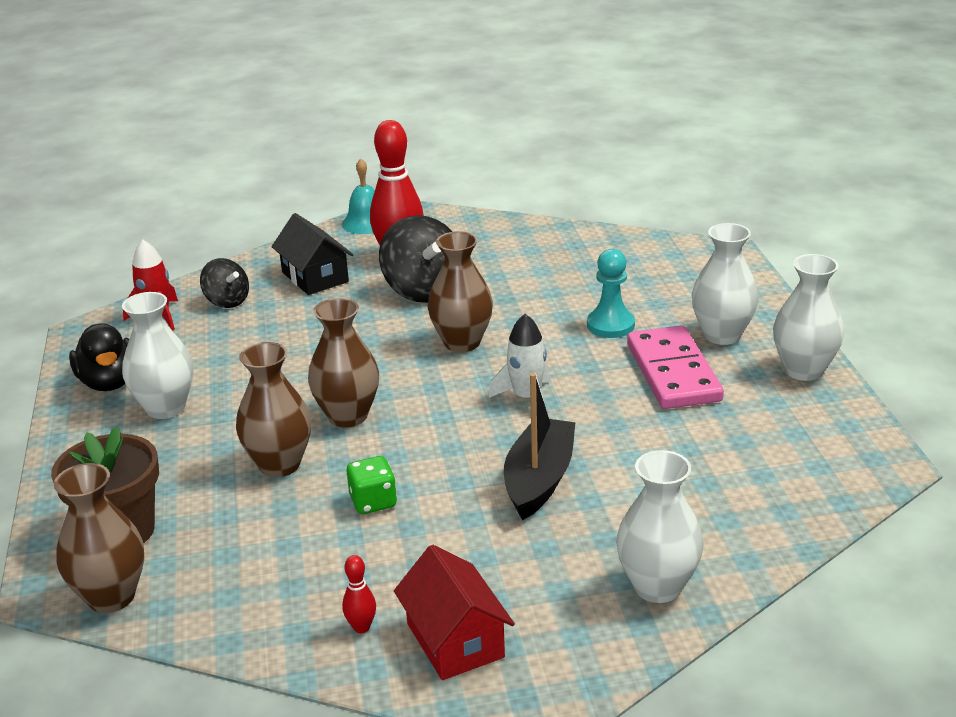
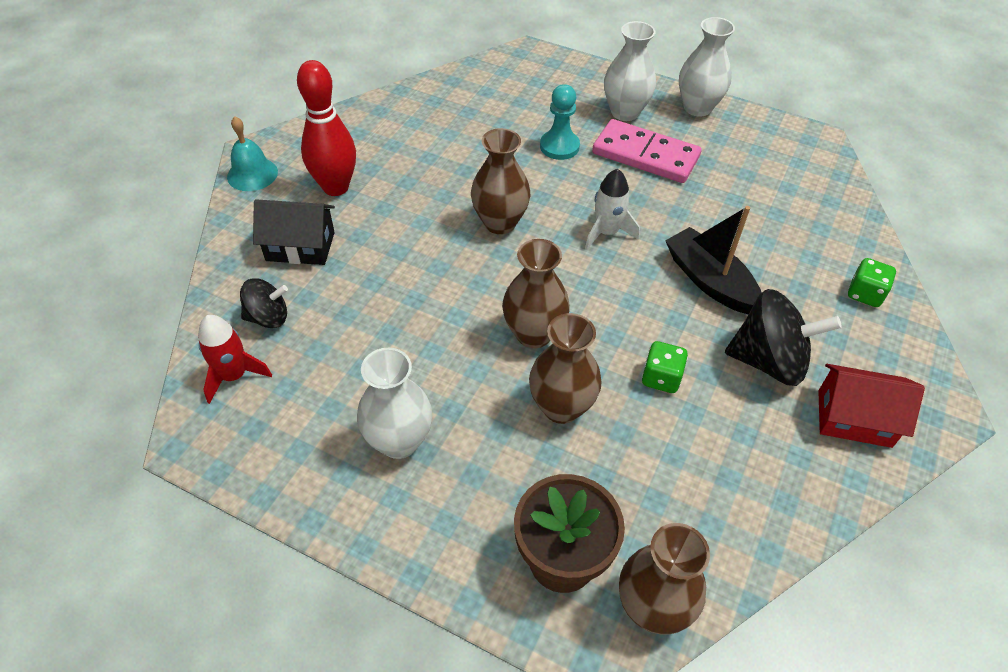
camera: 55 degrees left, 20 degrees up
black duck [69,324,129,391] -> none
red bowling pin [342,555,376,633] -> none
black spinning top [379,215,452,303] -> black spinning top moved to [725,289,842,386]
white vase [616,450,704,603] -> green dice [848,258,896,307]

